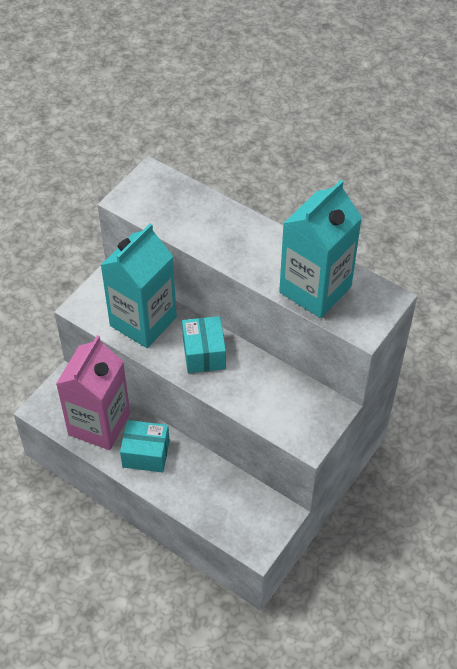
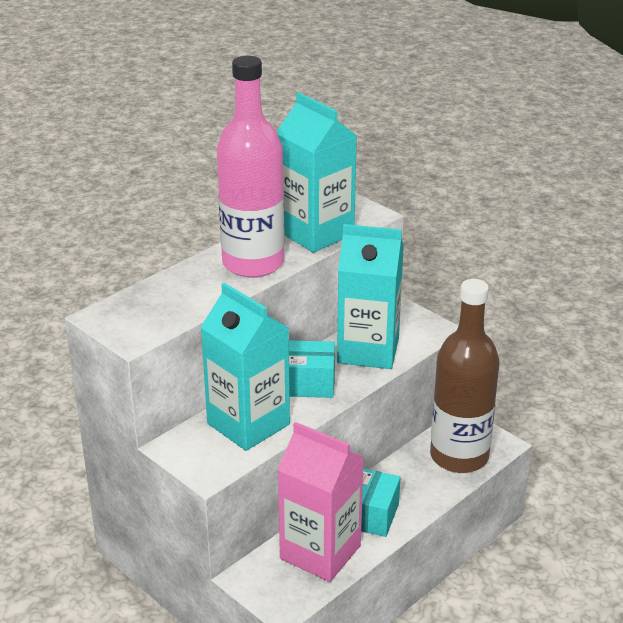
camera: 80 degrees left, 20 degrees down
none -> pink bottle [217,56,285,278]
none -> turquoise carton [337,224,404,369]
none -> brown bottle [430,279,500,473]

